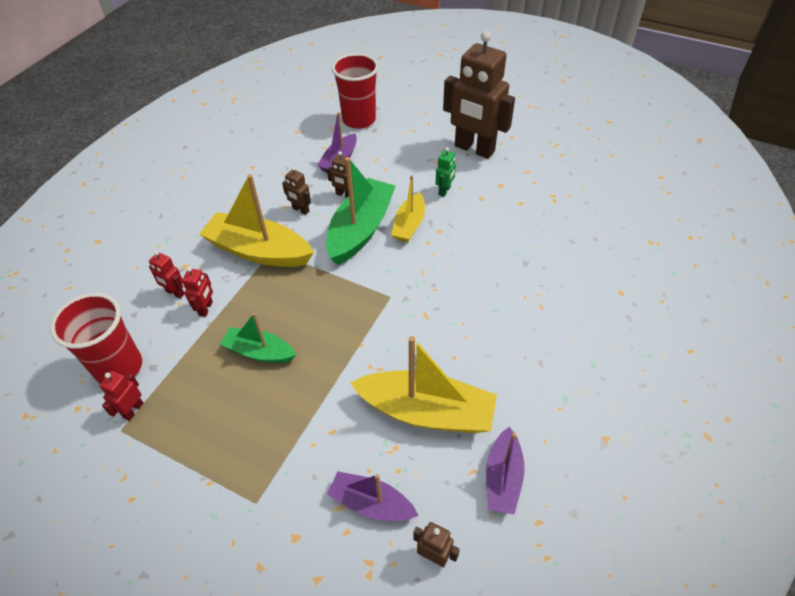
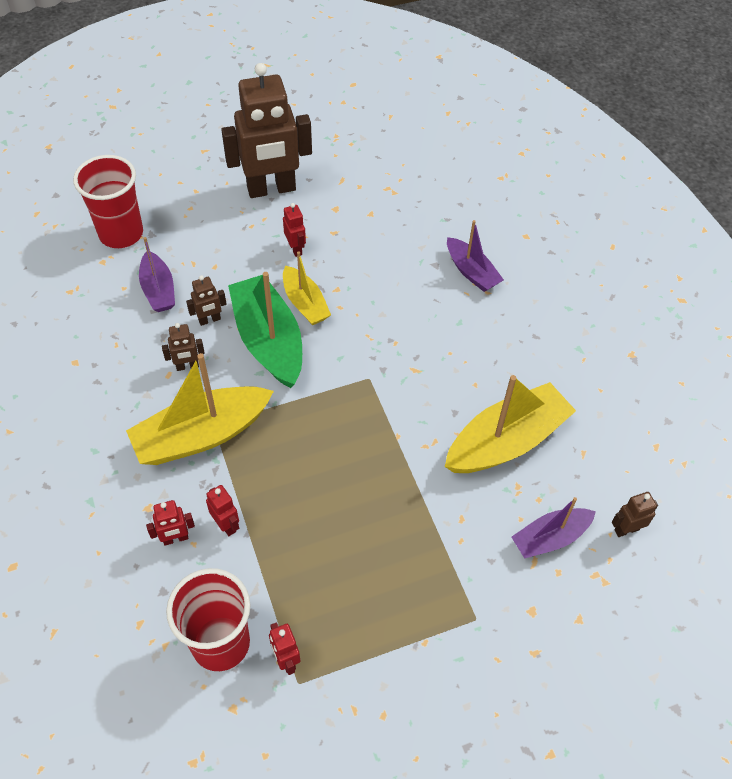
camera: 50 degrees left, 5 degrees up
green boat [220,313,296,363] -> none
green robot [436,147,456,197] -> red robot [283,203,306,257]
purple boat [486,427,525,514] -> purple boat moved to [447,220,504,292]

